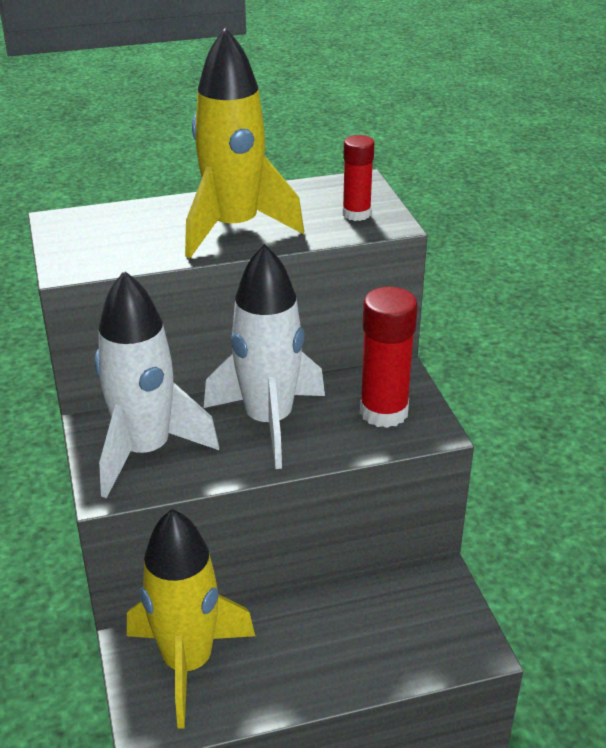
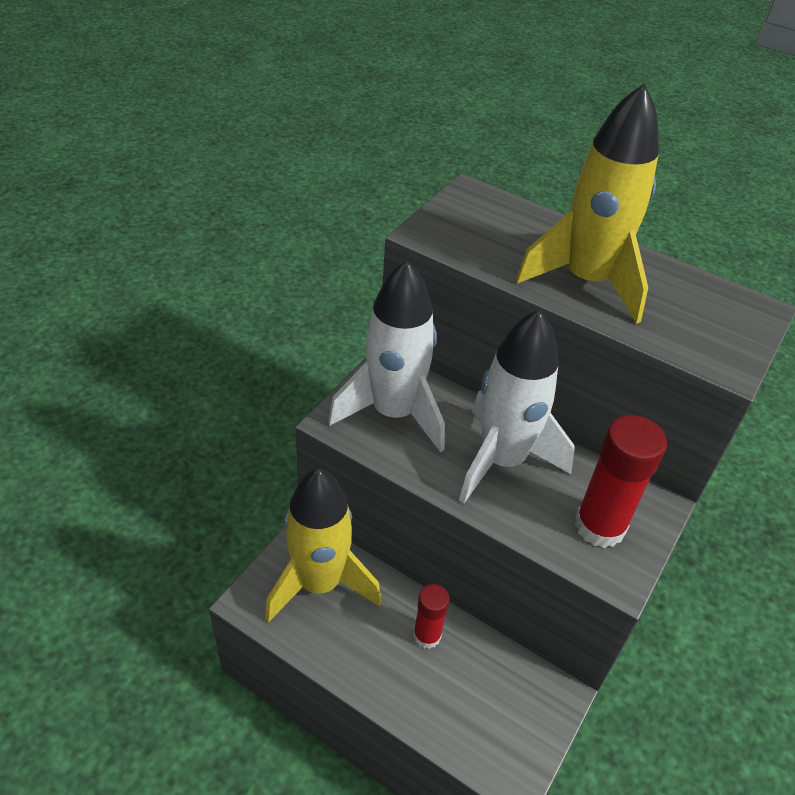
camera: 45 degrees right, 10 degrees up
red glue stick [342,135,374,221] -> red glue stick moved to [413,584,450,649]

